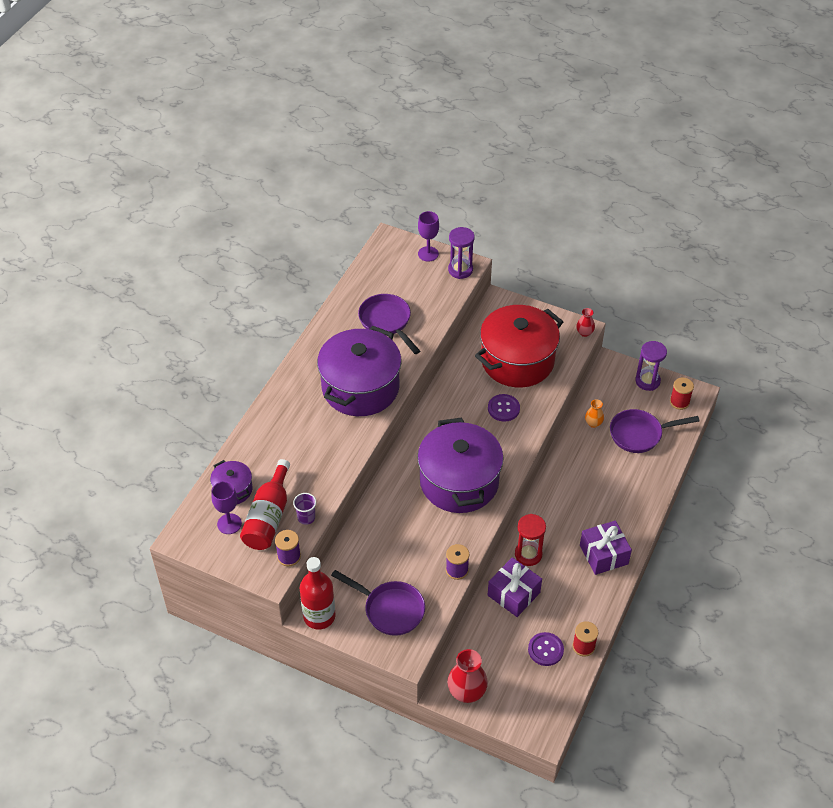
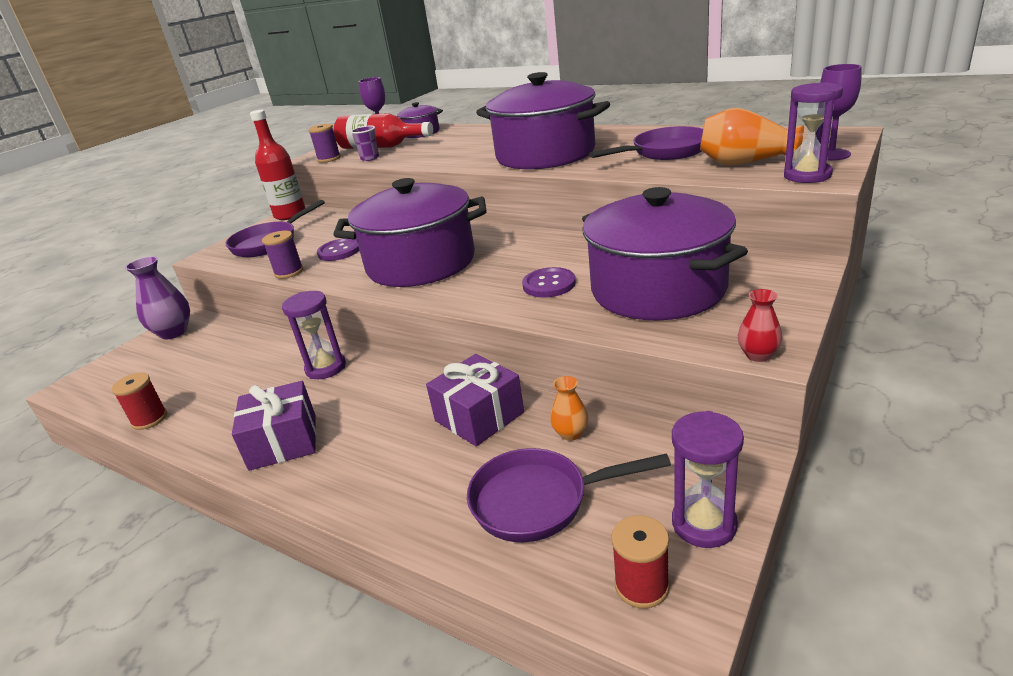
camera: 100 degrees right, 20 degrees down
red vase [447,649,488,703] -> purple vase [125,256,190,340]
red pot [475,305,563,387] -> purple pot [582,187,748,320]
purple gift [488,557,542,617] -> purple gift moved to [426,354,524,446]
red hourglass [515,514,546,566] -> purple hourglass [282,291,346,379]
purple button [528,632,564,666] -> purple button moved to [317,238,359,261]
purple pan [610,409,699,453] -> purple pan turned 90 degrees counterclockwise [467,448,671,542]
none -> orange vase [700,108,804,166]

